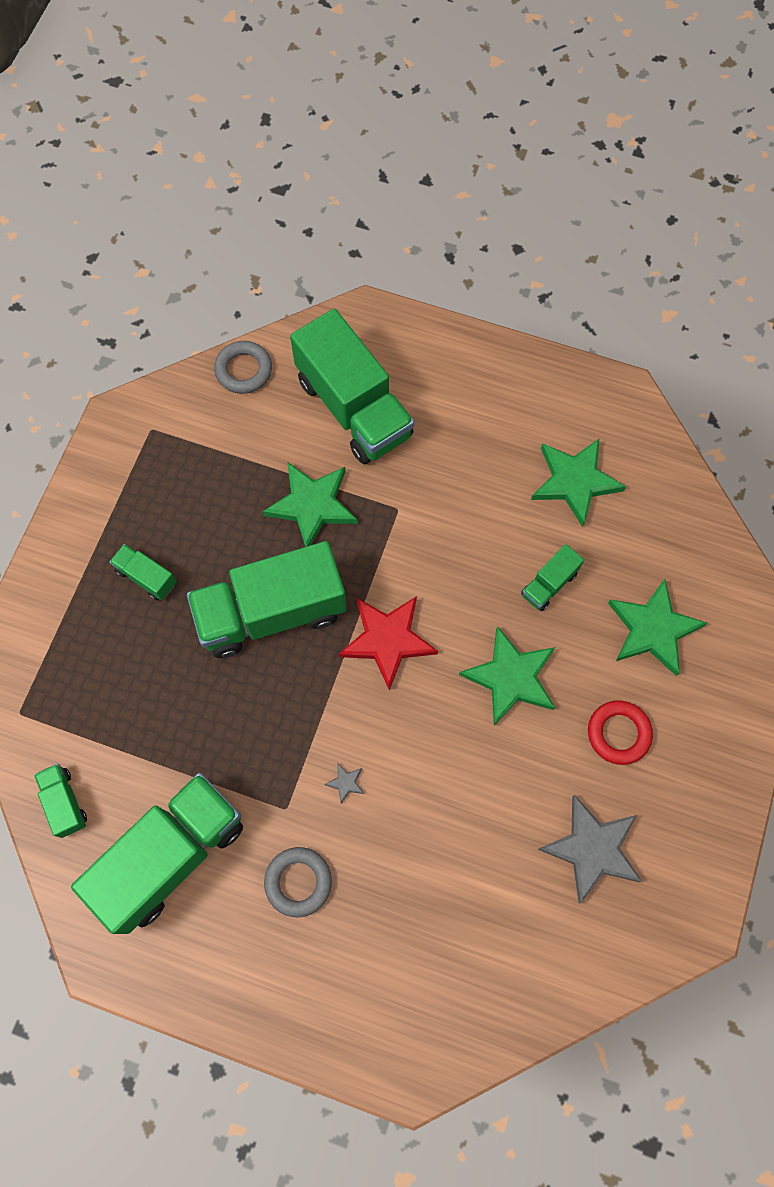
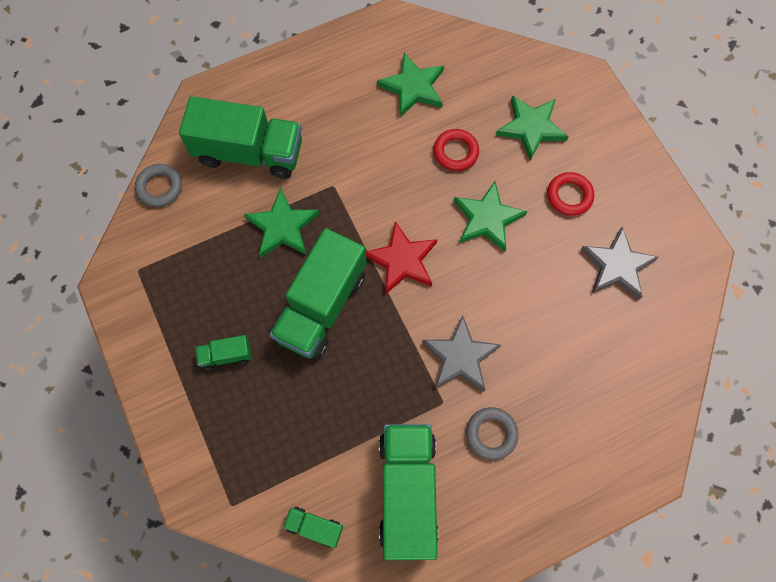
camera: 45 degrees left, 0 degrees up
grey star [324,762,364,804] -> grey star [422,315,501,391], size x2.49
green truck [521,544,584,611] -> red ring [433,129,479,171]

